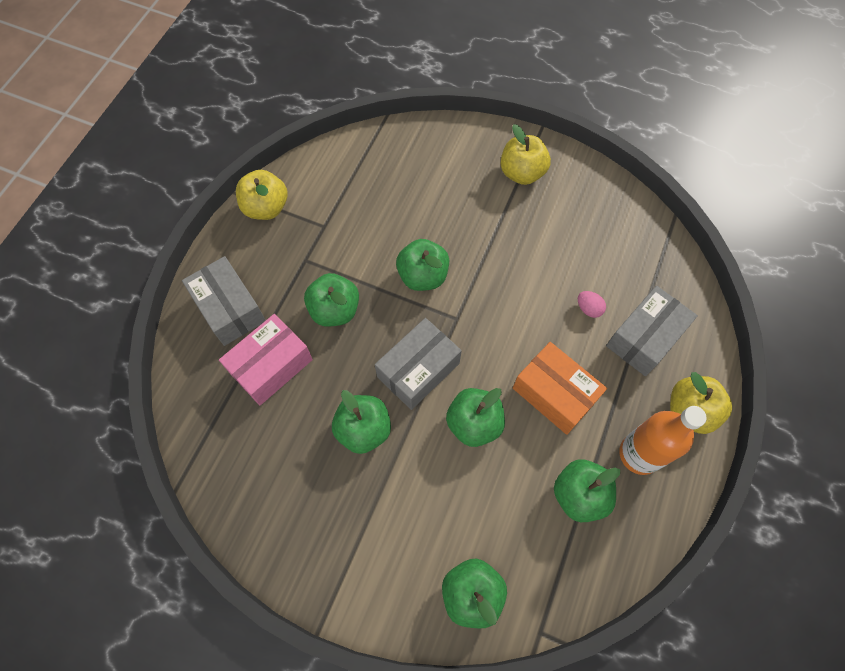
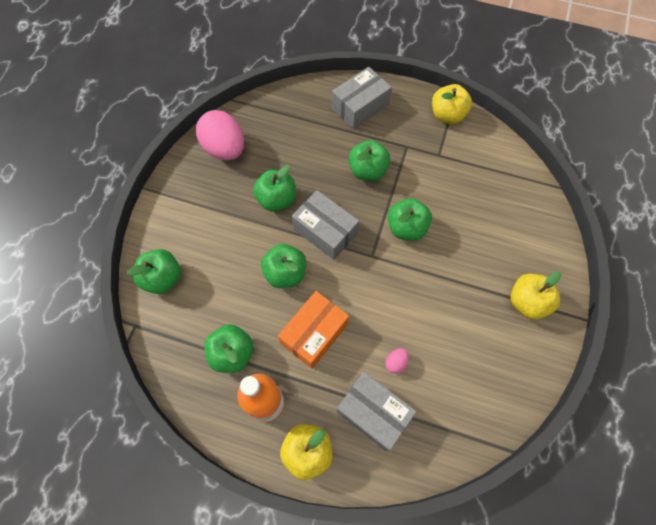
camera: 85 degrees right, 0 degrees up
pink box [219,314,313,405] -> none
none -> pink egg [196,110,244,160]

